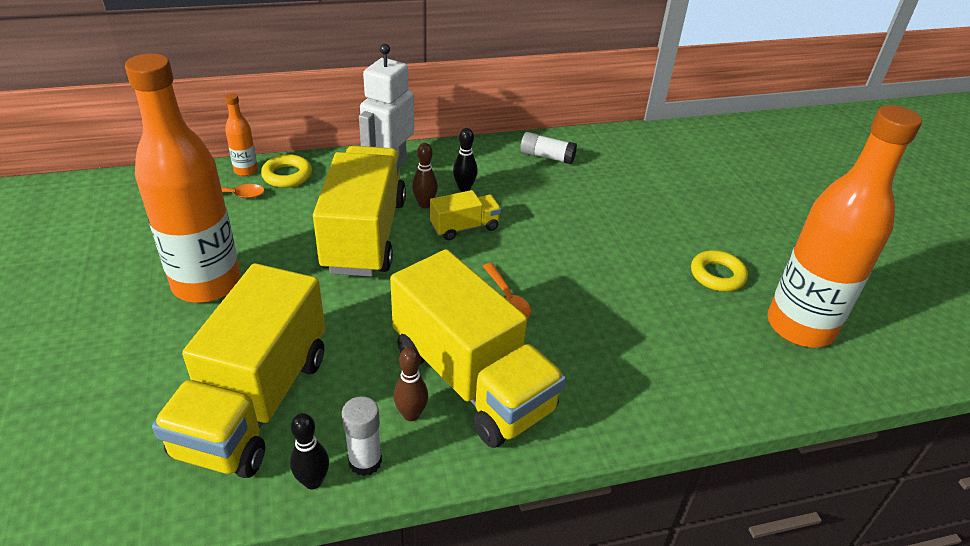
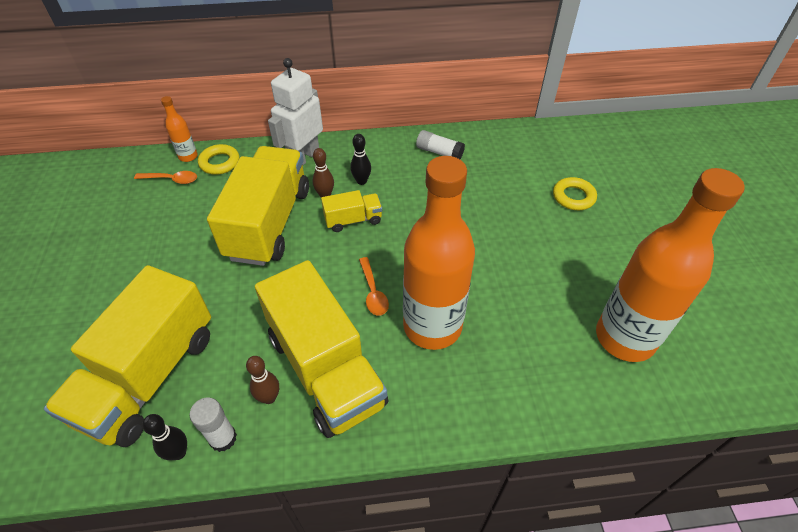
camera: 10 degrees right, 10 degrees up
orange bottle [125,53,241,303] -> orange bottle moved to [403,156,475,350]
yellow ring [691,250,748,292] -> yellow ring moved to [553,177,597,210]

